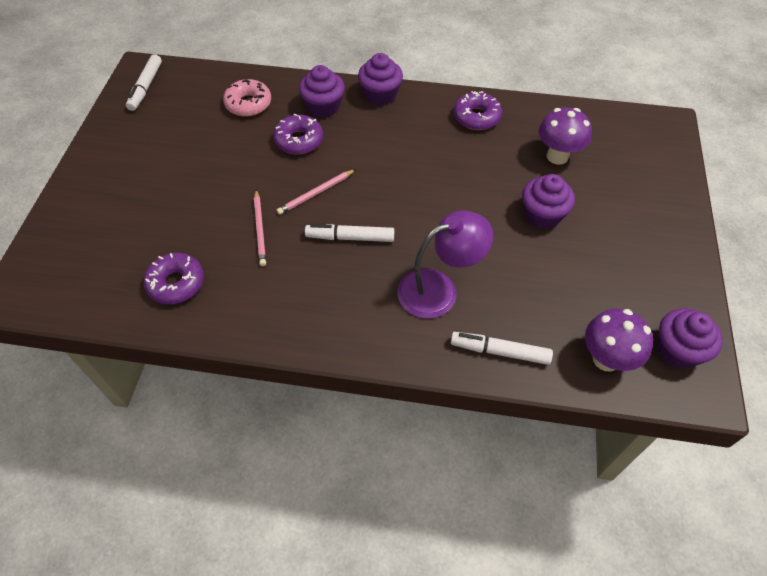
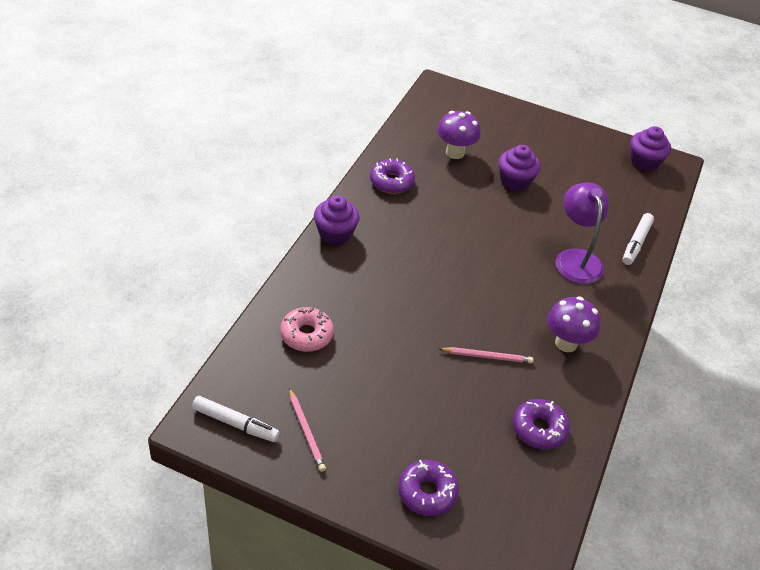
camera: 80 degrees left, 10 degrees down
purple donut [273,114,323,154] -> purple donut moved to [398,460,459,516]
pink pencil [277,169,356,215] -> pink pencil moved to [289,388,326,472]
purple cupcake [299,65,345,118] -> none
white marker [305,224,394,242] -> none
purple mushroom [585,309,653,371] -> purple mushroom moved to [547,297,600,352]

